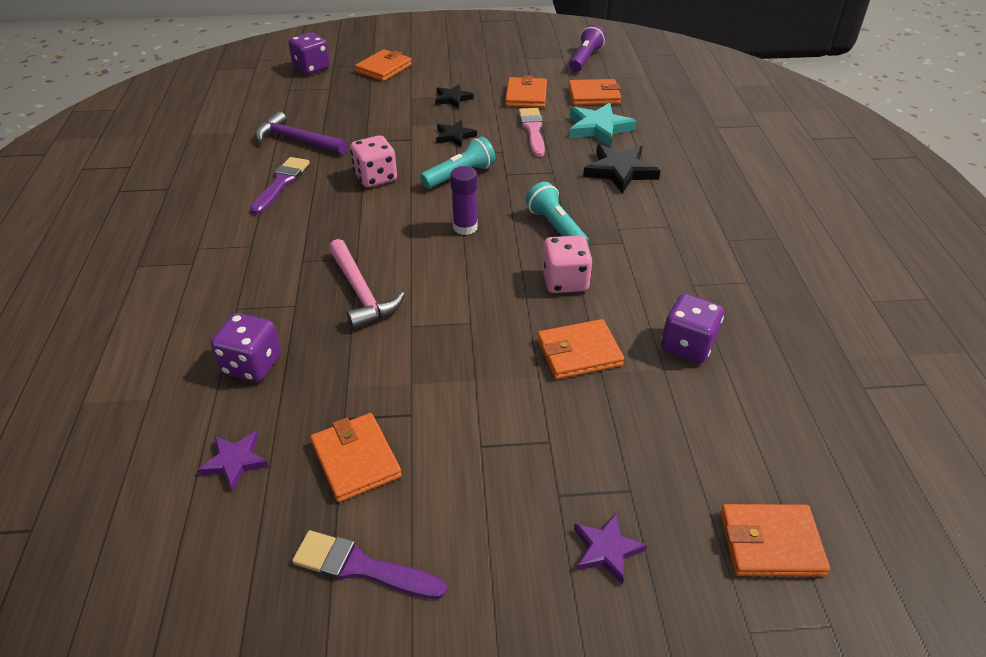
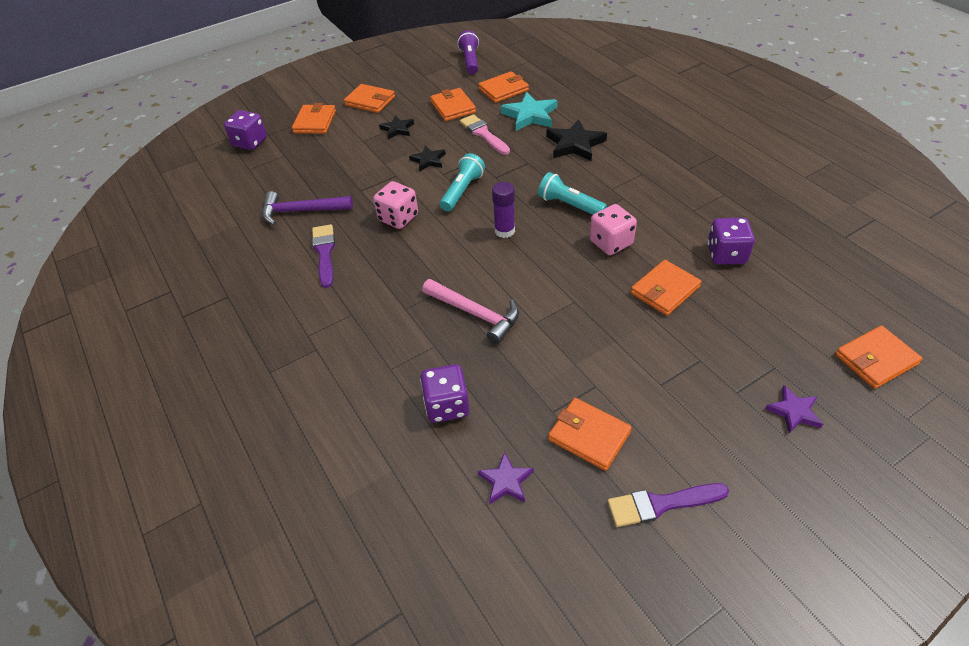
camera: 25 degrees left, 5 degrees up
none -> orange wallet [344,84,395,113]

